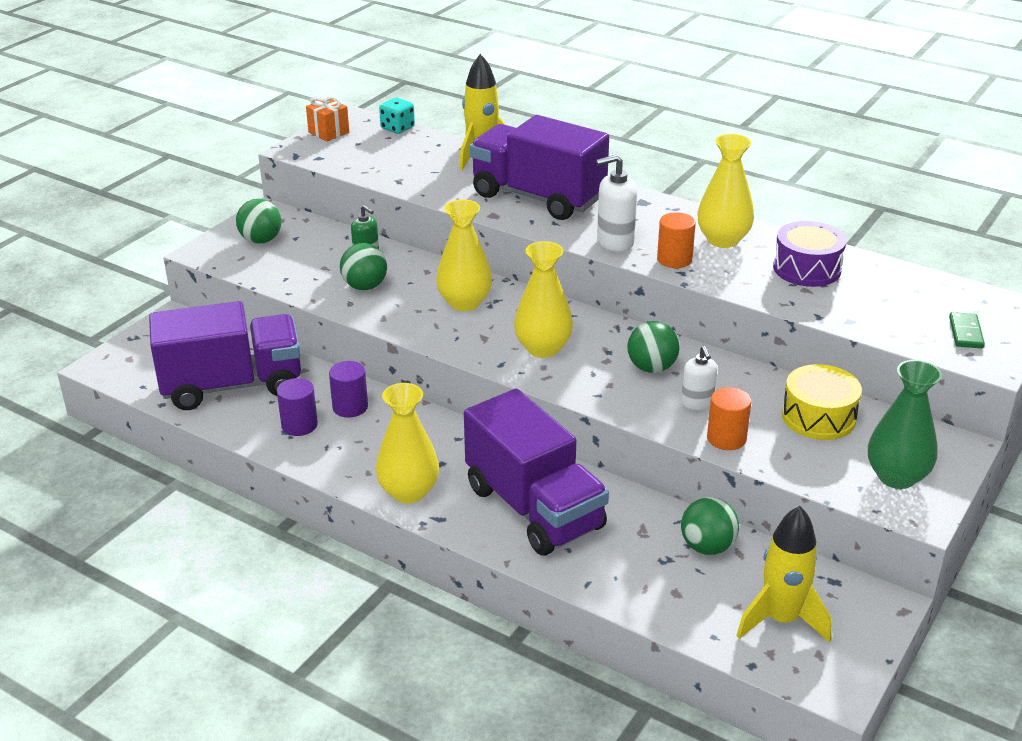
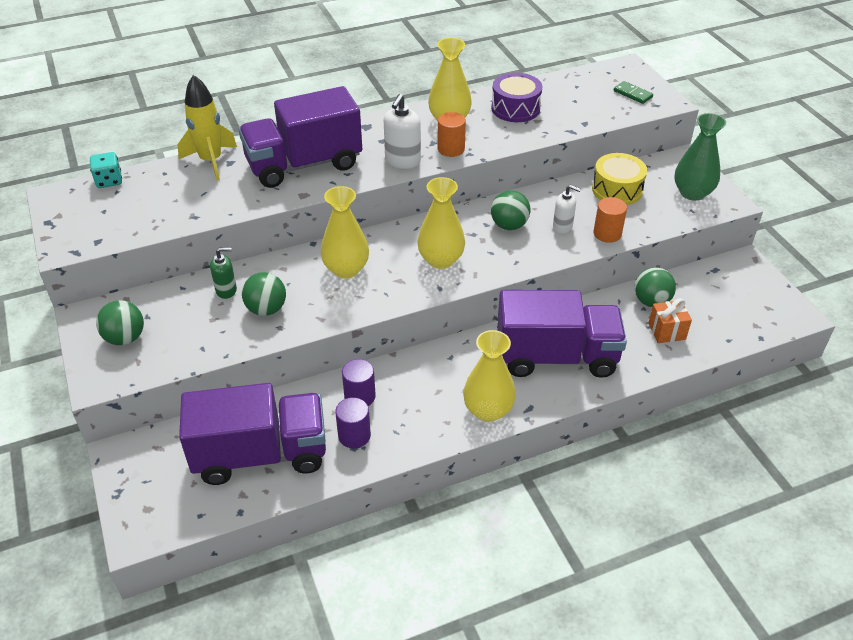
camera: 55 degrees left, 10 degrees up
purple truck [149,301,301,410] -> purple truck turned 60 degrees clockwise [179,383,326,485]
orange gift [306,95,349,141] -> orange gift moved to [648,298,692,343]
yellow rocket [737,506,832,643] -> none

